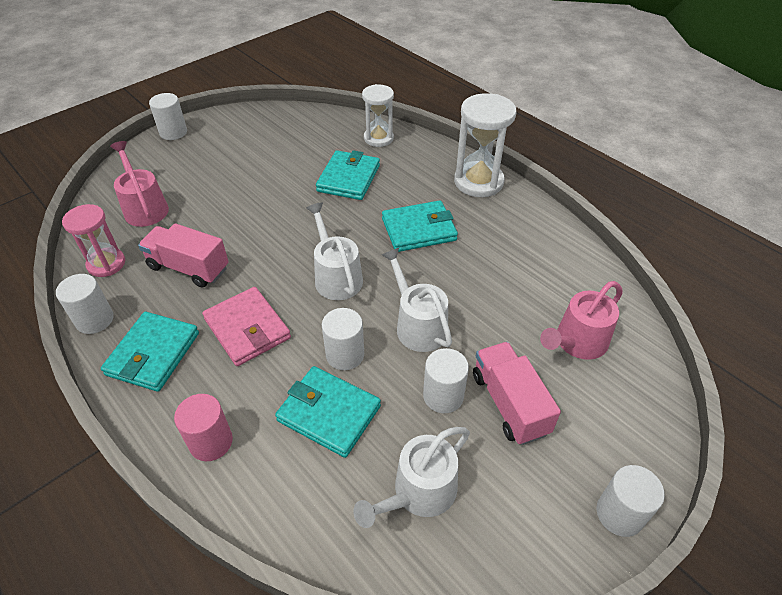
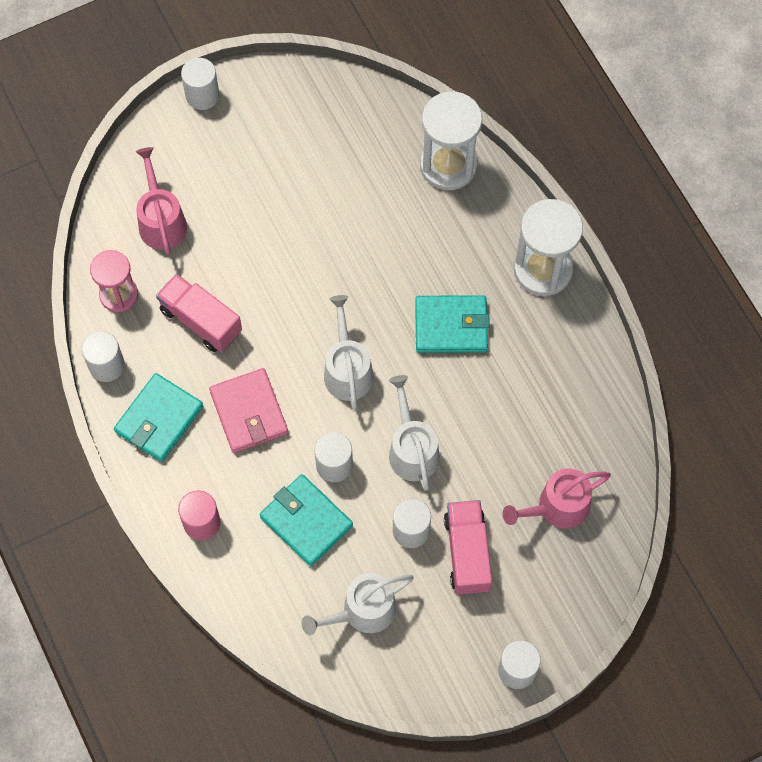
camera: 15 degrees right, 20 degrees up
turquoise wallet [316,150,380,200] -> none
white hourglass [362,84,394,147] -> white hourglass [420,91,482,190], size x1.53

